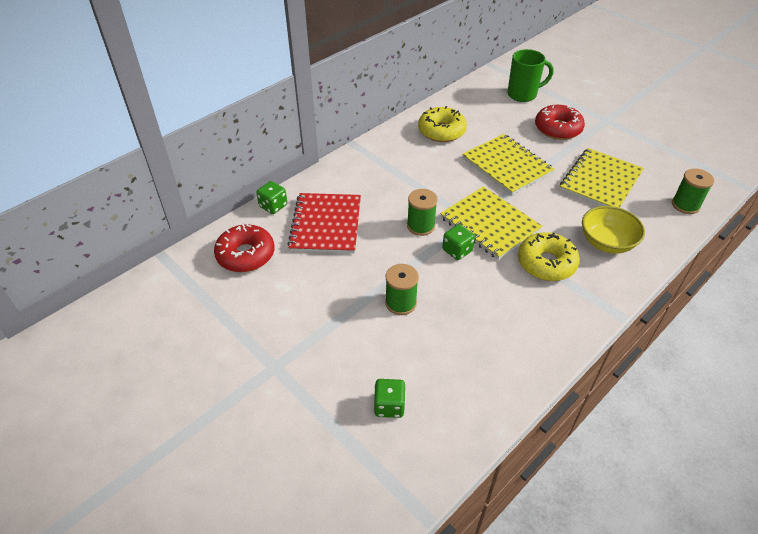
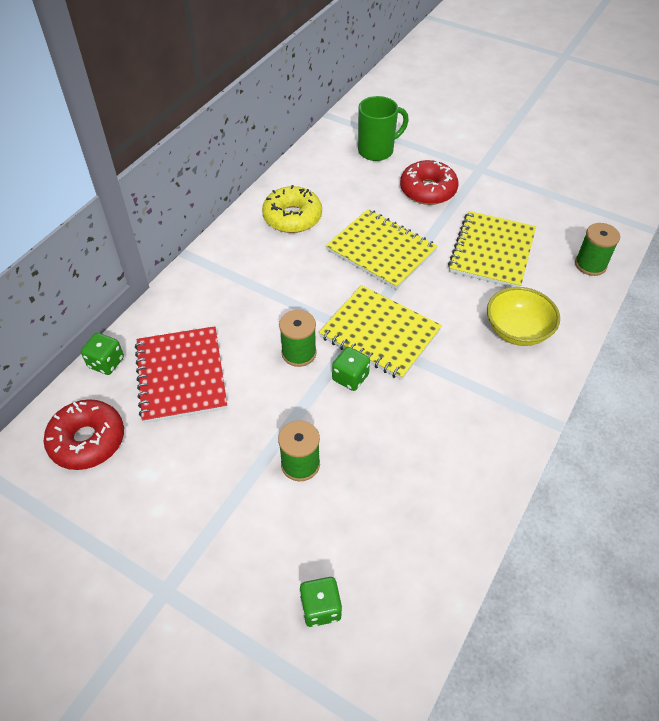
camera: 15 degrees left, 5 degrees up
yellow donut [518,232,580,281] -> none

